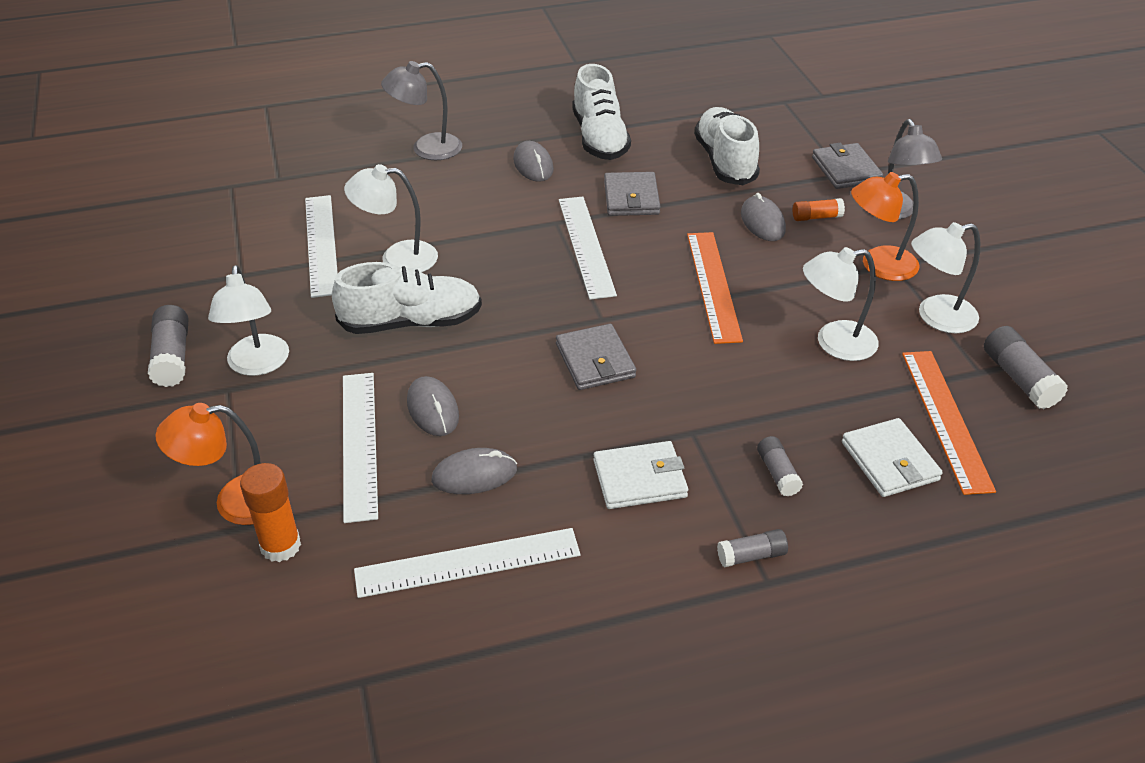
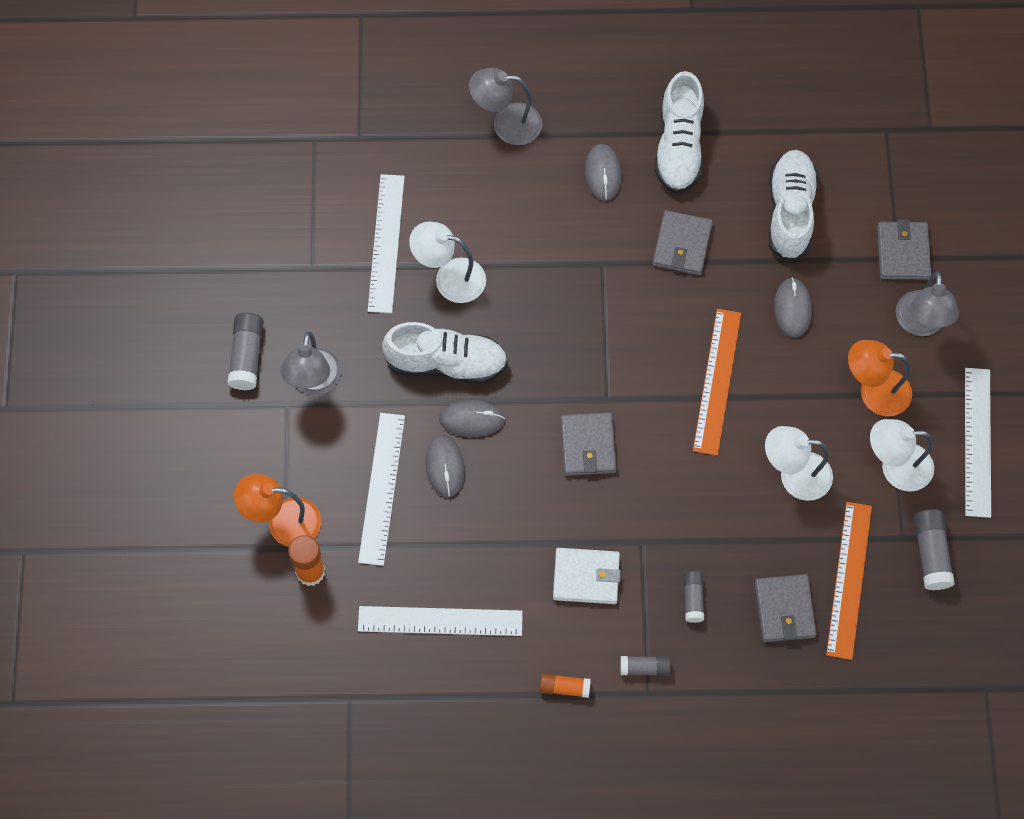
camera: 15 degrees right, 25 degrees up
white lamp [208,265,289,376] -> grey lamp [281,331,341,395]
grey mouse [431,448,517,494] -> grey mouse moved to [439,400,505,437]
white ruler [559,197,617,300] -> white ruler moved to [965,368,991,518]
orange glue stick [793,198,845,221] -> orange glue stick moved to [540,673,591,698]
white wallet [842,418,943,497] -> grey wallet [755,574,817,642]

